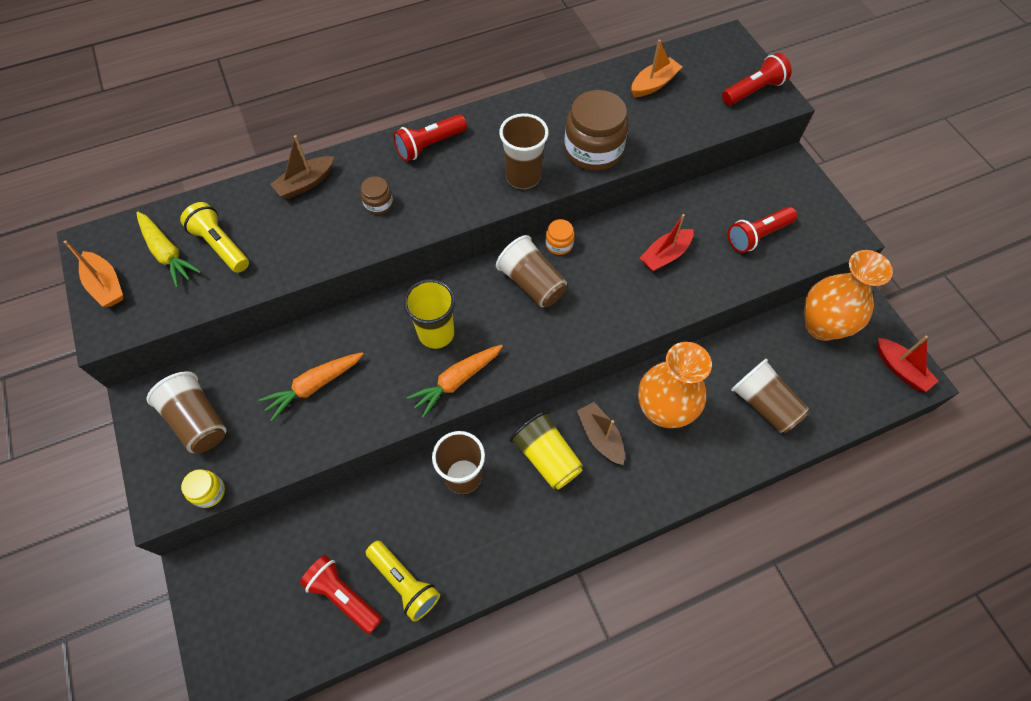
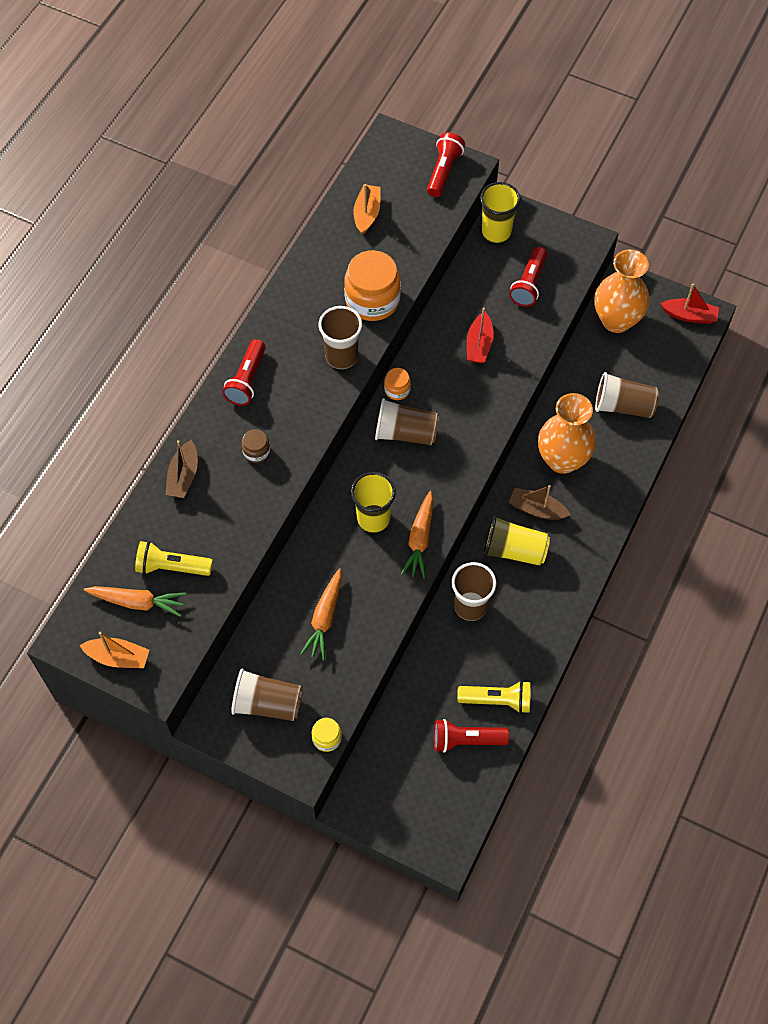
camera: 40 degrees left, 0 degrees up
yellow carrot [136,212,201,288] -> orange carrot [83,586,186,617]
brown jar [564,90,628,171] -> orange jar [344,250,401,321]
none -> yellow cup [480,182,521,243]

